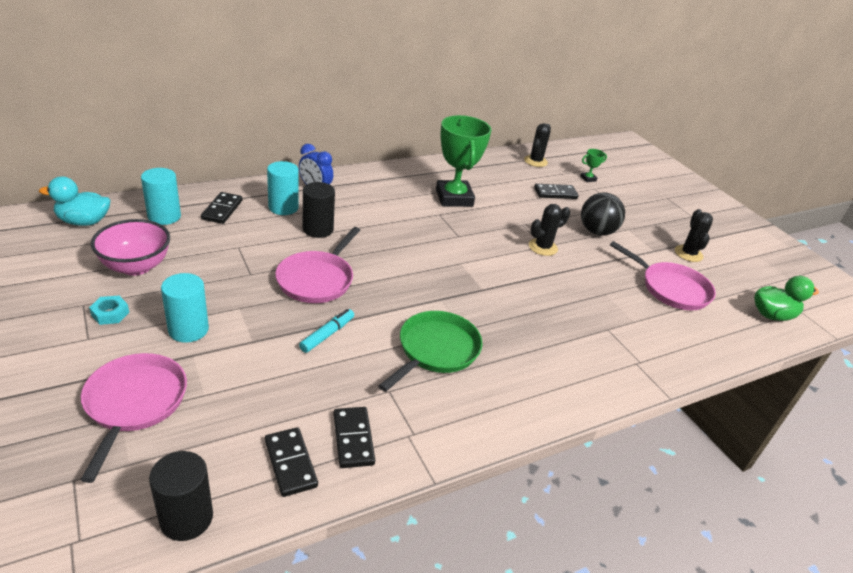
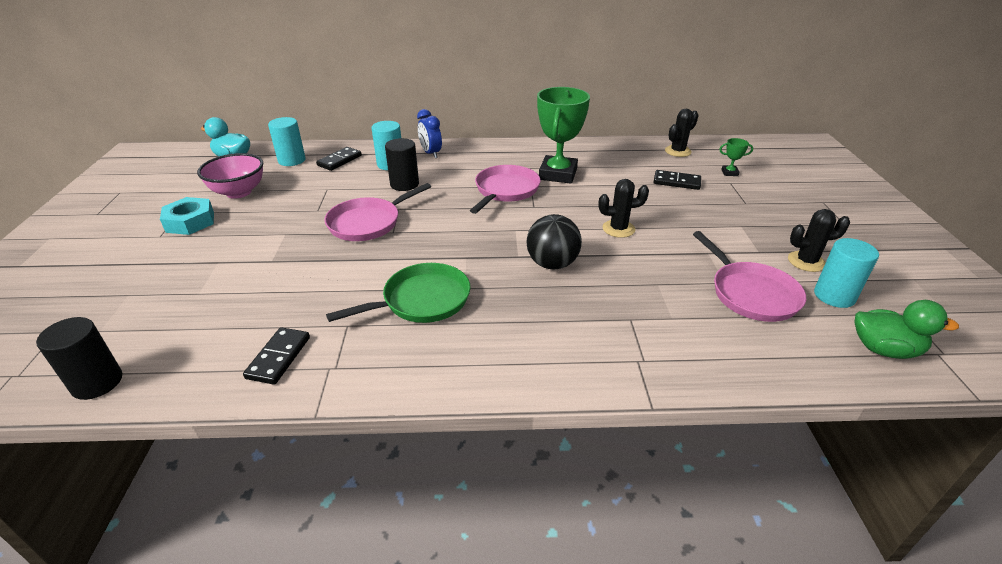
camera: 30 degrees right, 0 degrees up
pink pan [81,353,187,483] -> pink pan moved to [470,165,541,214]
turquoise nut [89,296,129,325] -> turquoise nut [160,197,214,235], size x1.72
turquoise cylinder [161,273,209,343] -> turquoise cylinder moved to [814,238,879,308]
black domino [265,427,318,497] -> none
turquoise marker [299,309,354,353] -> none
black ball [581,192,625,236] -> black ball moved to [526,214,582,269]
black cactus [675,209,713,262] -> black cactus turned 60 degrees clockwise [788,209,850,272]

